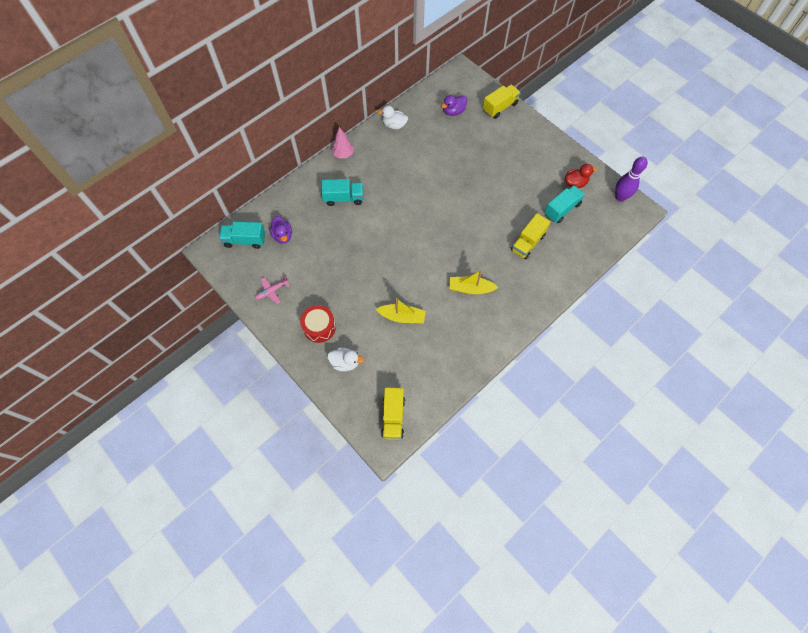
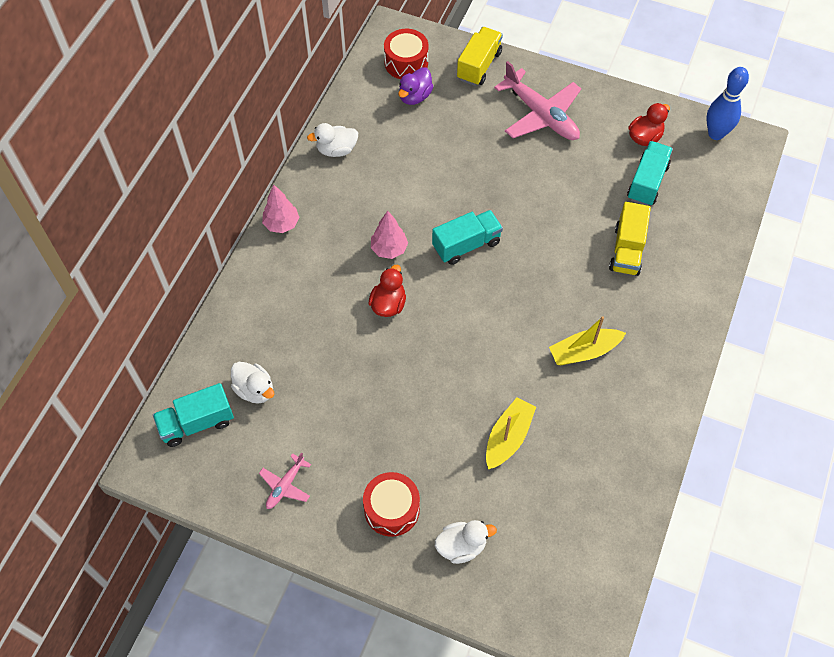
camera: 25 degrees left, 5 degrees down
purple duck [269,216,292,244] -> white duck [231,362,275,404]
turquoise truck [321,179,363,206] -> turquoise truck moved to [432,210,503,265]
yellow boat [375,298,426,323] -> yellow boat turned 45 degrees counterclockwise [486,397,536,469]
yellow truck [381,387,405,440] -> none
purple bowling pin [615,157,648,202] -> blue bowling pin [706,67,749,140]
none -> red duck [368,265,406,317]
none -> pink tree [371,211,408,259]
none -> red drum [384,29,428,79]
none -> pink plane [494,61,581,140]

